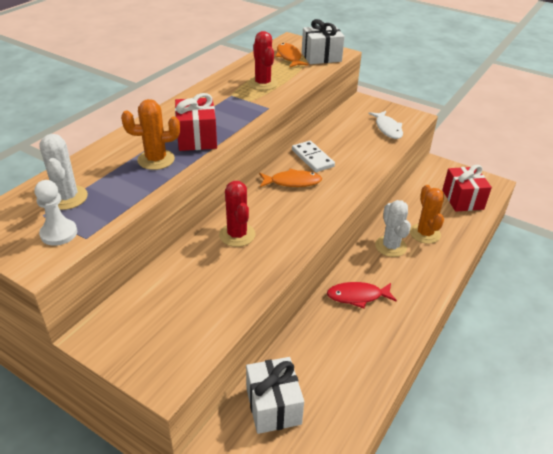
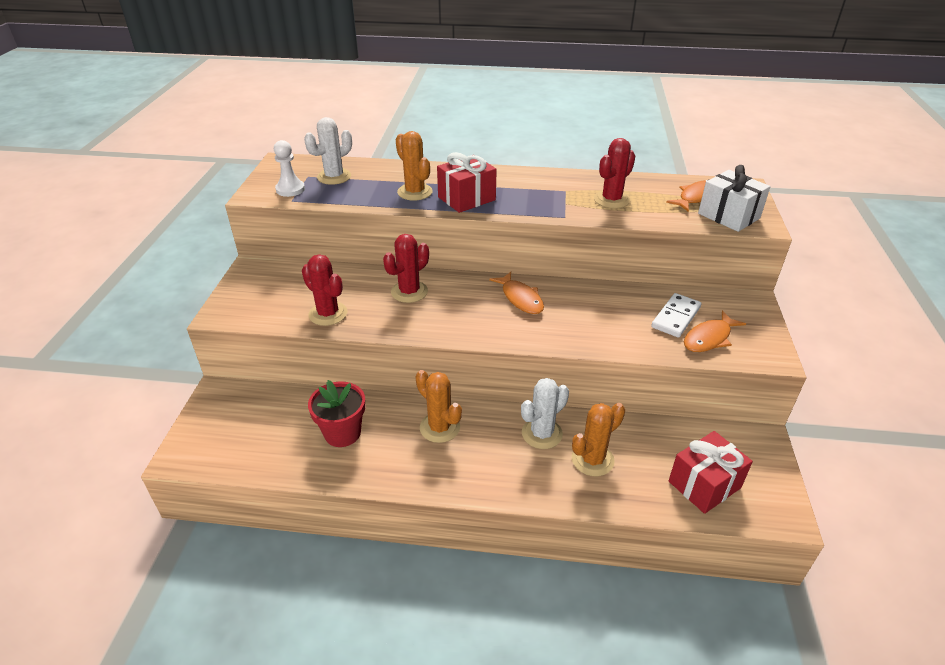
camera: 65 degrees right, 0 degrees up
white gift [246,357,304,434] -> none
white domino [292,141,335,172] -> white domino moved to [651,293,701,338]
red fish [327,282,397,309] -> orange cactus [416,370,462,443]
white fish [368,111,403,139] -> orange fish [684,310,746,352]
none -> red cactus [302,254,347,326]
none -> red flower pot [308,380,365,447]

